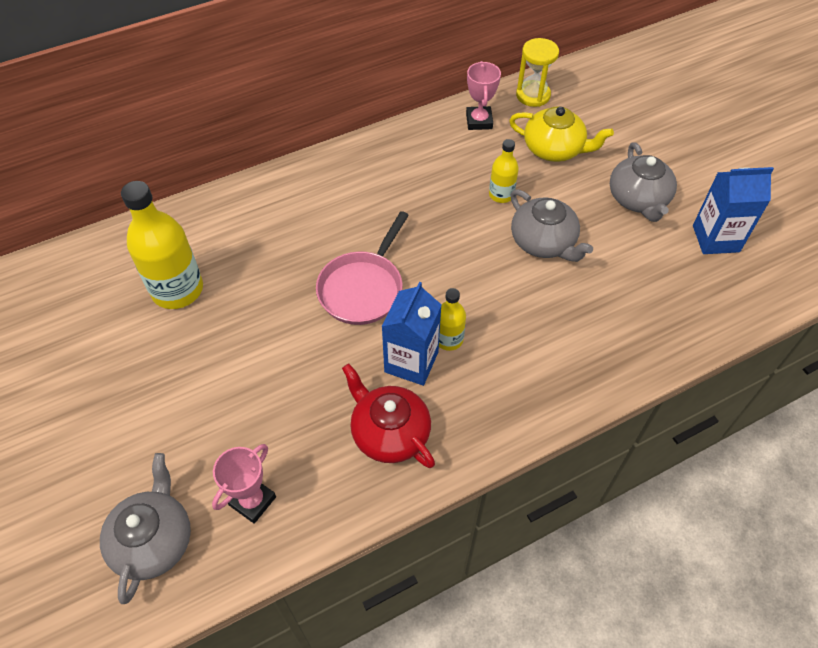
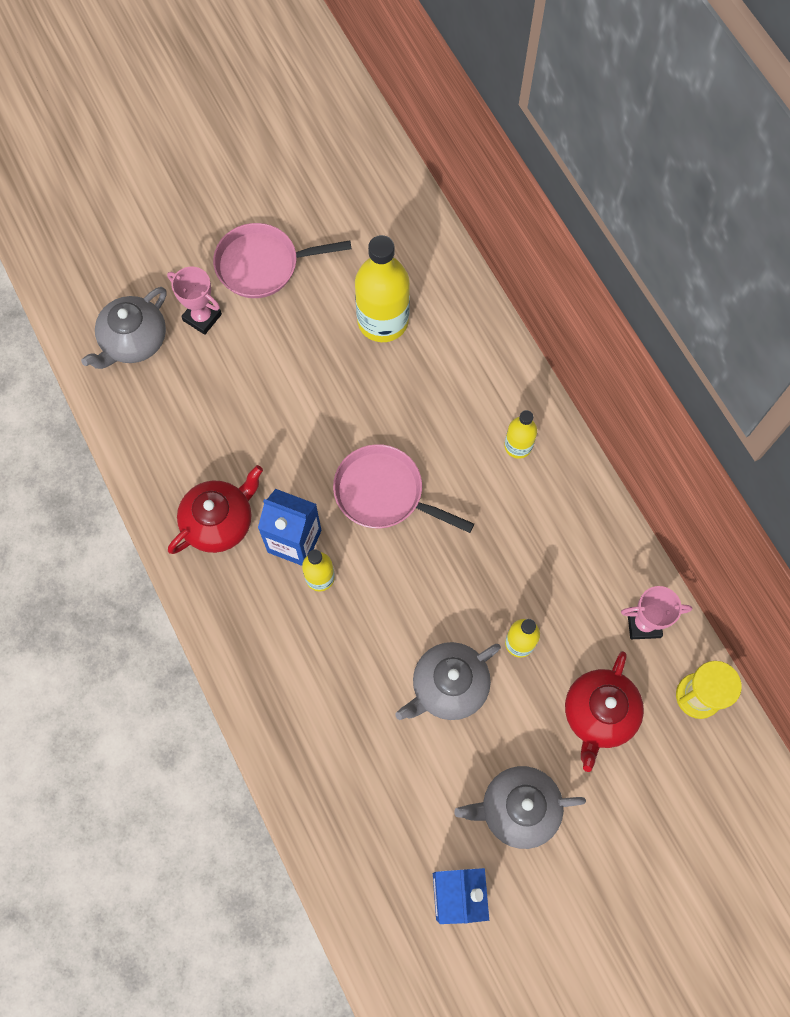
camera: 90 degrees right, 15 degrees up
grey teapot [100,453,191,604] -> grey teapot turned 120 degrees clockwise [81,287,166,369]
pink trophy [212,444,276,524] -> pink trophy moved to [167,267,222,335]
yellow teapot [509,106,614,162] -> red teapot [565,651,644,772]
none -> pink pan [213,223,352,298]
none -> yellow bottle [504,410,537,459]

